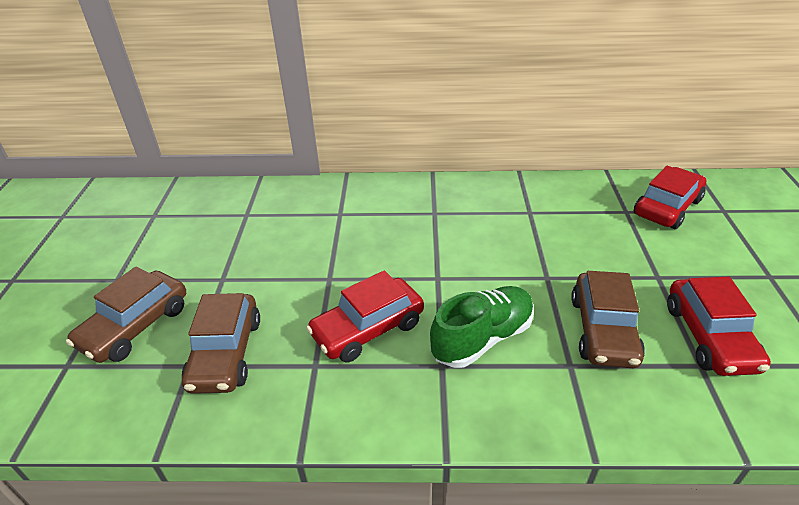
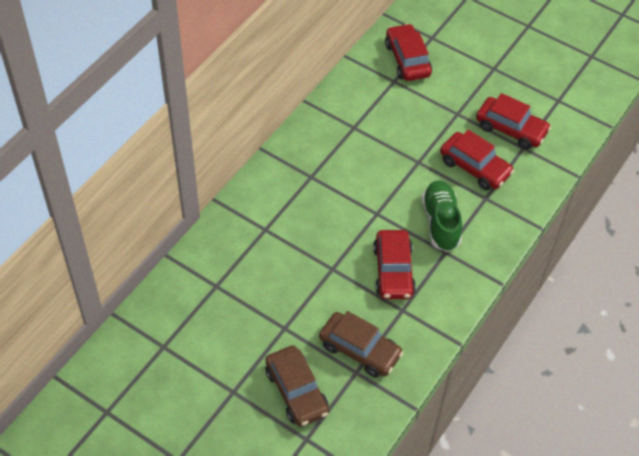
camera: 60 degrees left, 15 degrees up
brown car [571,271,645,368] -> red car [440,130,514,190]

